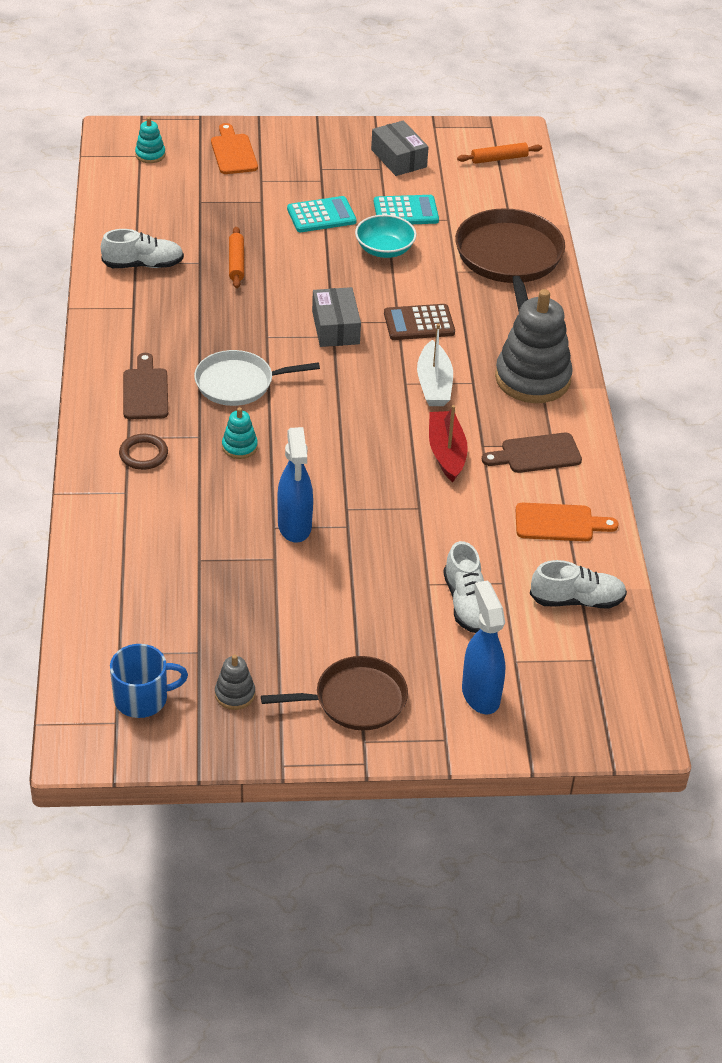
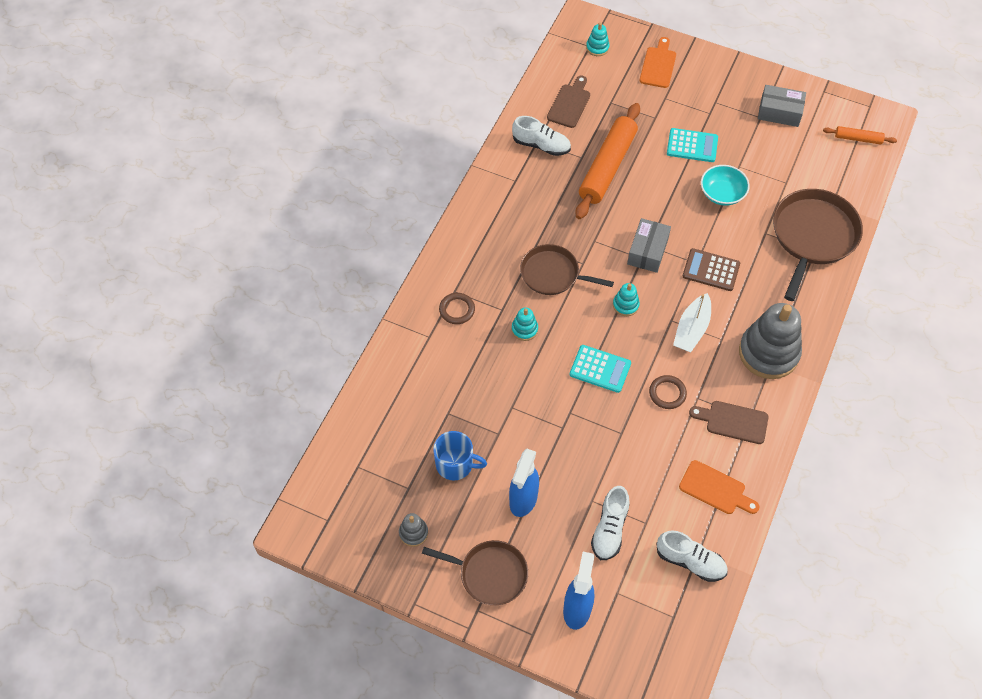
camera: 30 degrees right, 15 degrees up
blue mug [110,644,188,718] -> blue mug moved to [433,431,487,481]
brown cutting board [123,353,168,419] -> brown cutting board moved to [547,75,590,128]
white pan [194,350,320,406] -> brown pan [520,244,614,295]
orange rolling pin [229,227,244,288] -> orange rolling pin [575,103,640,219], size x2.11
blue spray bottle [277,427,313,543] -> blue spray bottle moved to [509,449,539,517]
grey box [371,120,429,176] -> grey box turned 75 degrees counterclockwise [758,85,806,127]
turquoise calculator [374,195,439,224] -> turquoise calculator moved to [570,345,631,393]
red boat [429,405,468,482] -> brown ring [649,375,687,409]
none -> turquoise stacking toy [613,283,640,316]

